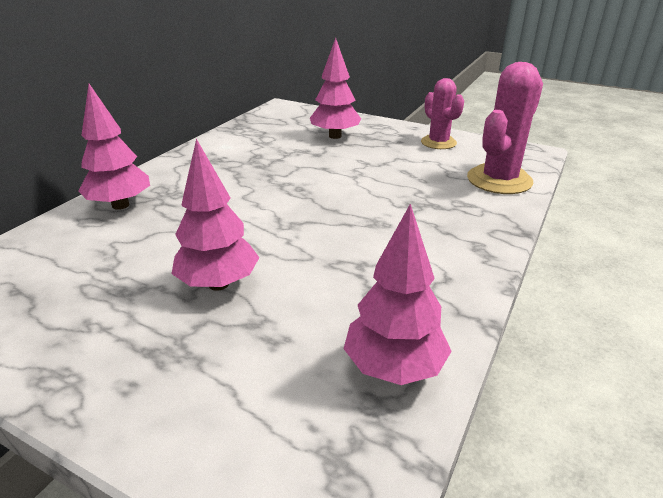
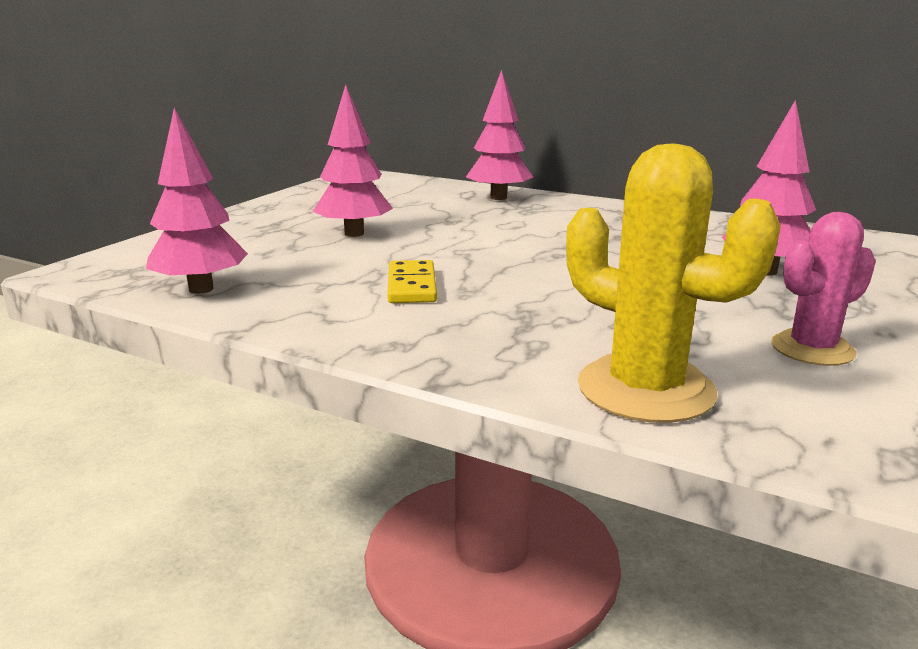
camera: 90 degrees right, 10 degrees down
pink cactus [467,62,543,194] -> yellow cactus [566,144,781,423]
none -> yellow domino [387,260,437,303]

